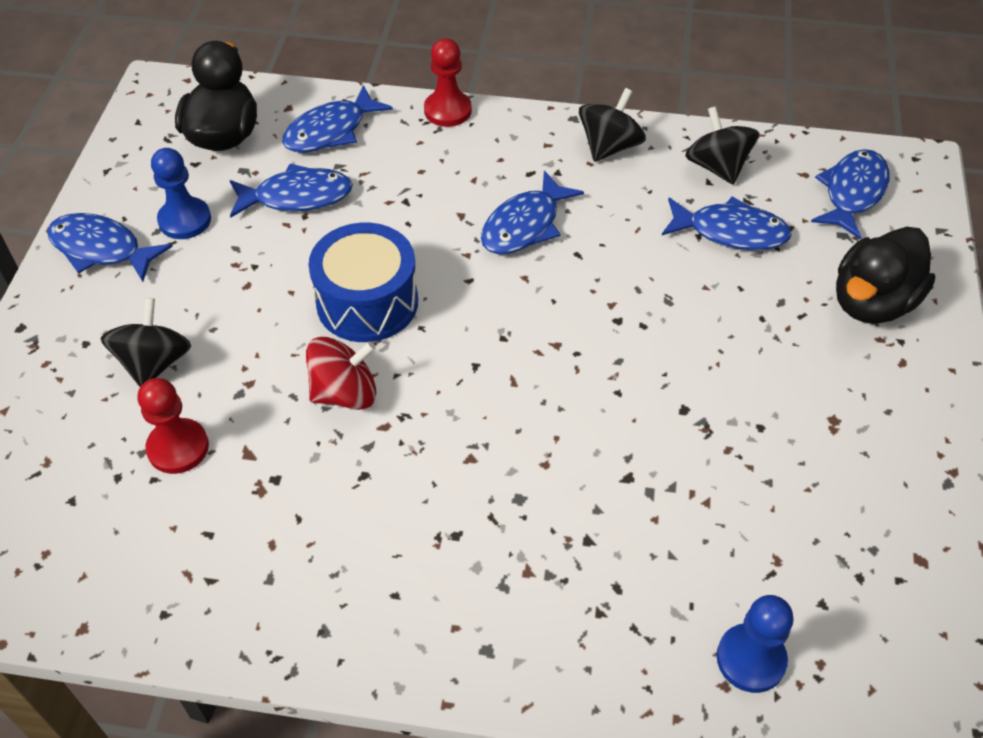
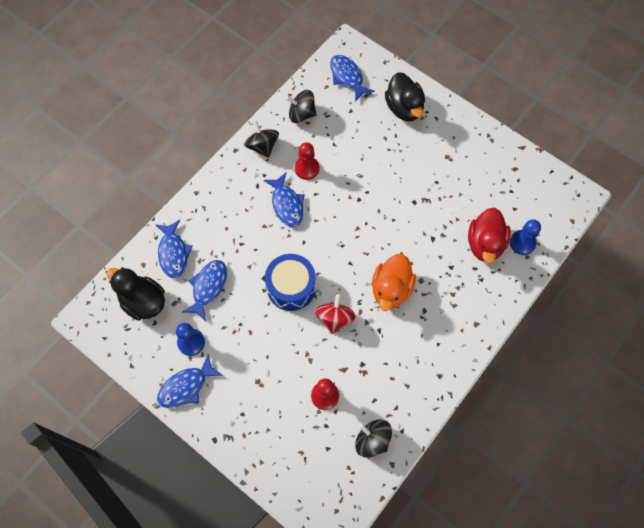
camera: 60 degrees left, 15 degrees up
black spinning top [100,298,191,387] -> black spinning top moved to [355,420,392,458]
red pawn [424,38,472,127] -> red pawn moved to [295,142,319,180]
blue fish [662,197,792,250] -> none
none -> orange duck [372,254,416,311]
none -> red duck [468,208,511,263]

